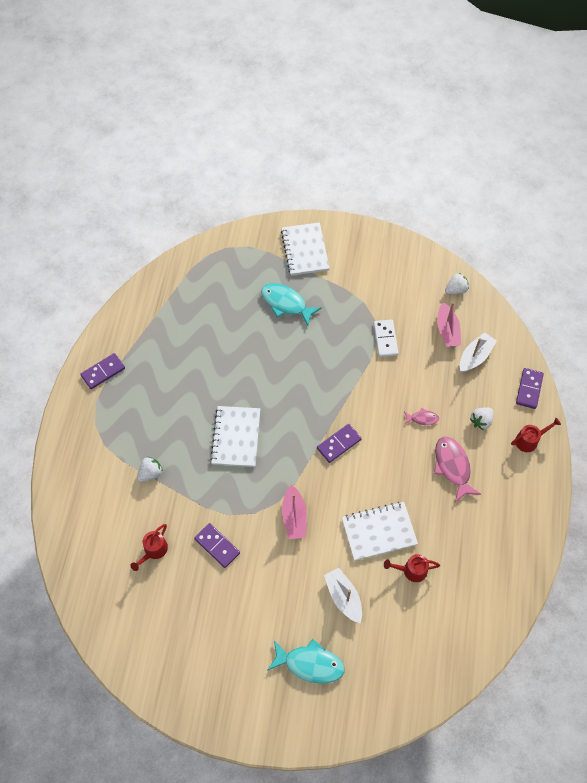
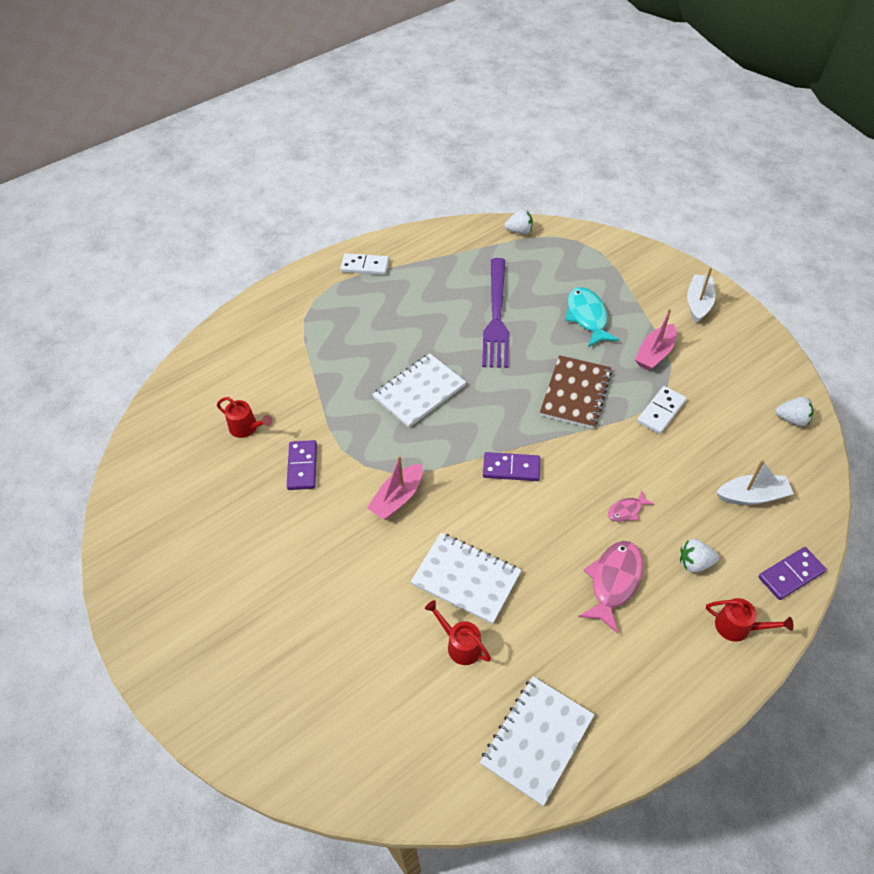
camera: 45 degrees right, 10 degrees down
purple domino [80,353,125,389] -> white domino [340,253,389,275]
red watering can [130,524,168,571] -> red watering can turned 135 degrees counterclockwise [217,397,273,438]
white strawberry [137,457,163,482] -> white strawberry moved to [504,209,533,234]
turquoise fish [267,639,345,684] -> none
white notebook [281,223,330,276] -> white notebook moved to [480,677,594,806]
white boat [324,568,362,624] -> white boat moved to [687,267,715,323]
pink fish [404,408,439,425] -> pink fish turned 105 degrees clockwise [608,490,654,522]
pink boat [437,302,461,347] -> pink boat moved to [635,309,676,371]
none -> purple fork [482,258,509,368]
none -> brown notebook [540,355,612,429]

